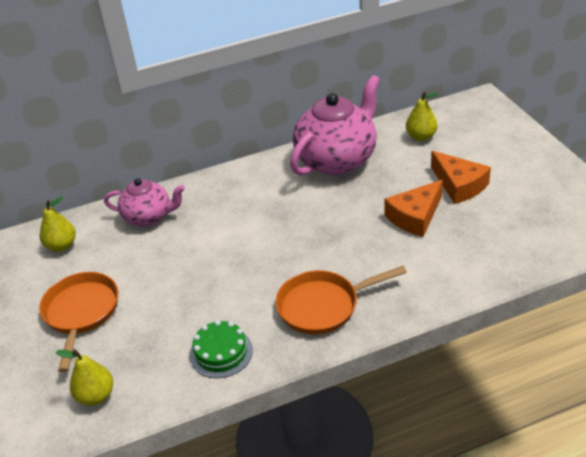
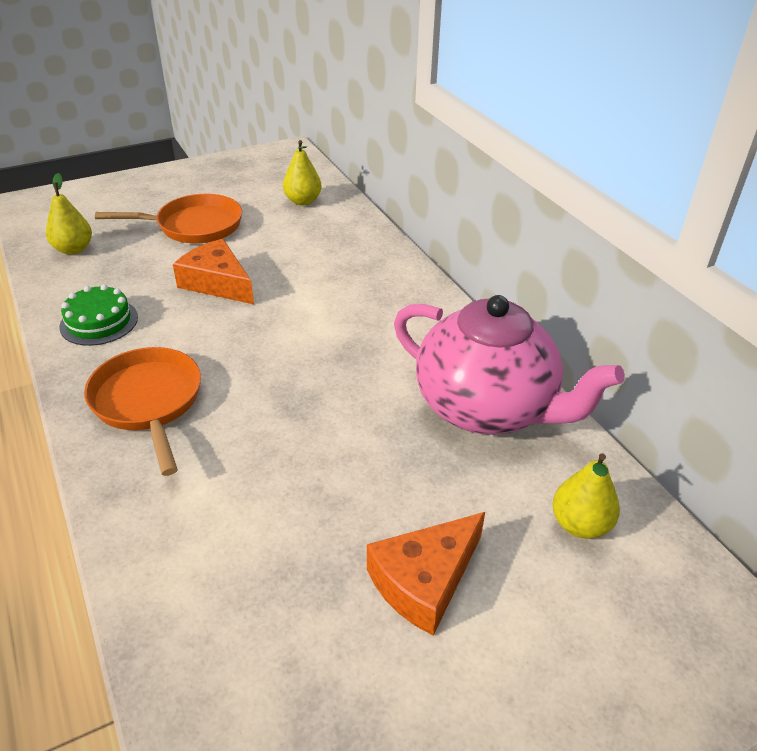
camera: 80 degrees right, 0 degrees up
pink teapot [104,178,185,227] -> none
orange cheese [384,180,443,237] -> orange cheese moved to [173,239,254,304]

